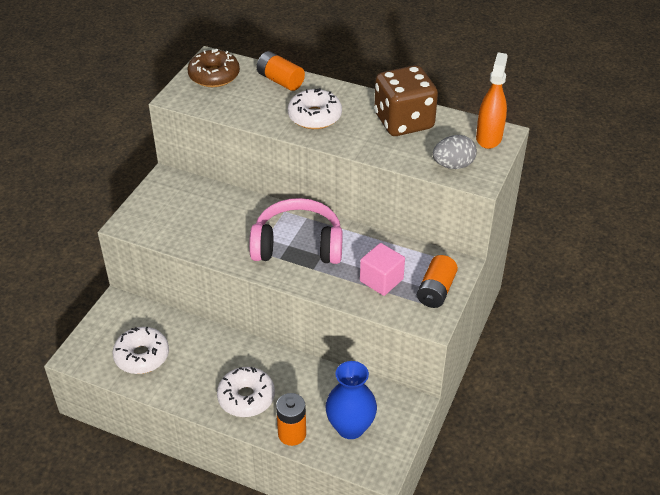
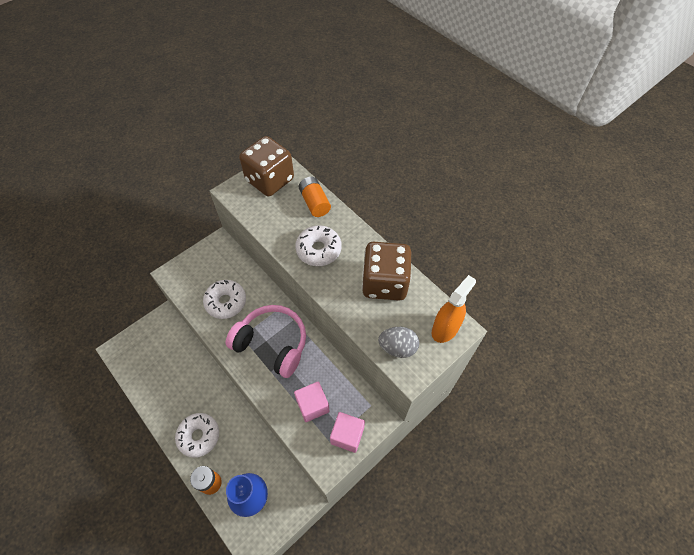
camera: 25 degrees right, 15 degrees up
white donut [112,327,169,374] -> white donut moved to [203,280,246,319]
brown donut [187,49,240,87] -> brown dice [239,136,294,196]
orange battery [417,255,458,308] -> pink cube [330,412,365,453]

